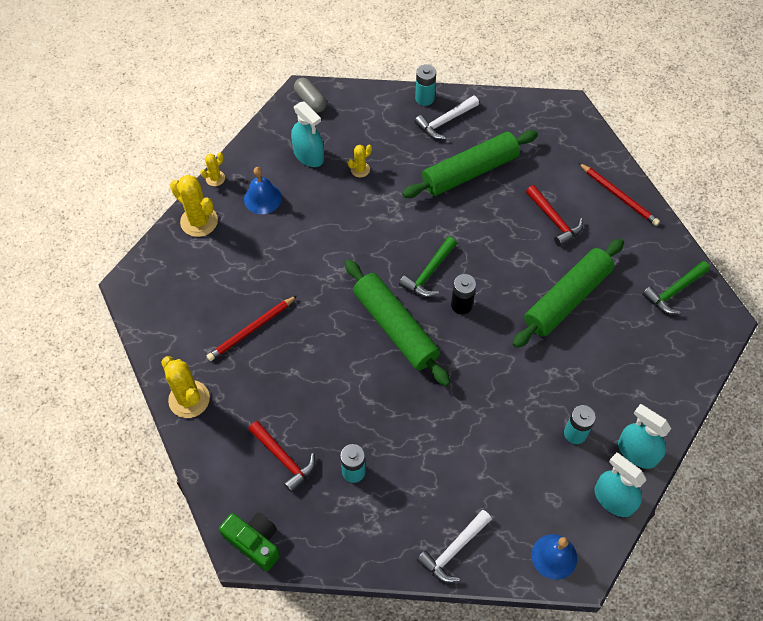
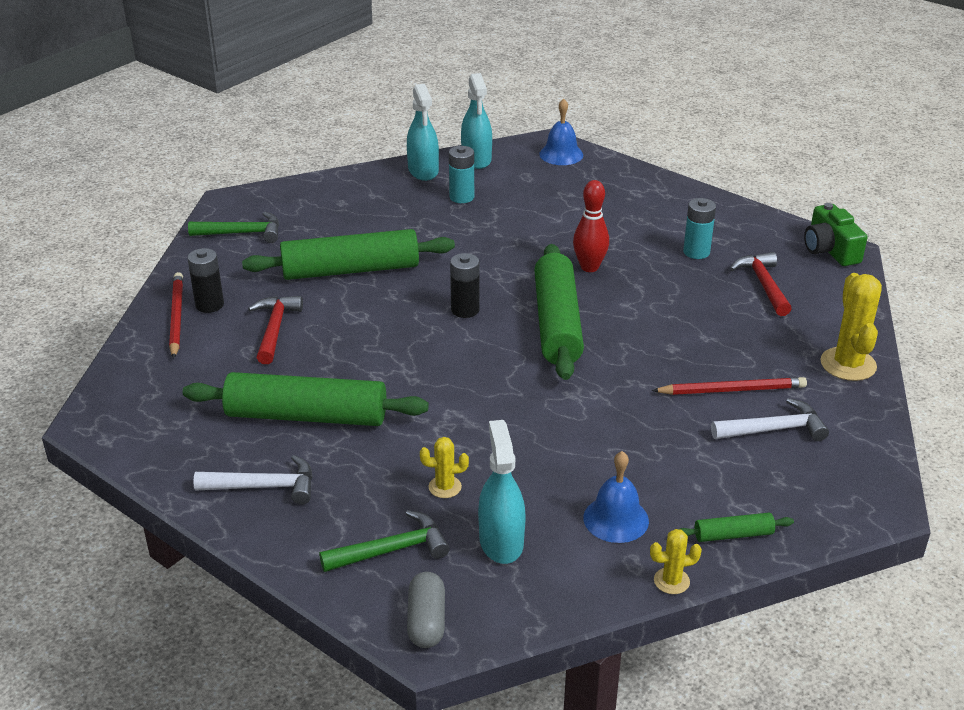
camera: 145 degrees left, 25 degrees down
yellow cactus [170,175,218,237] -> green rolling pin [678,513,794,542]
green hammer [399,237,457,297] -> green hammer moved to [319,510,450,572]
turquoise battery [415,64,436,106] -> none
white hammer [417,510,492,583] -> white hammer moved to [711,398,829,441]
none -> black battery [187,248,224,313]
none -> red bowling pin [573,180,609,272]

